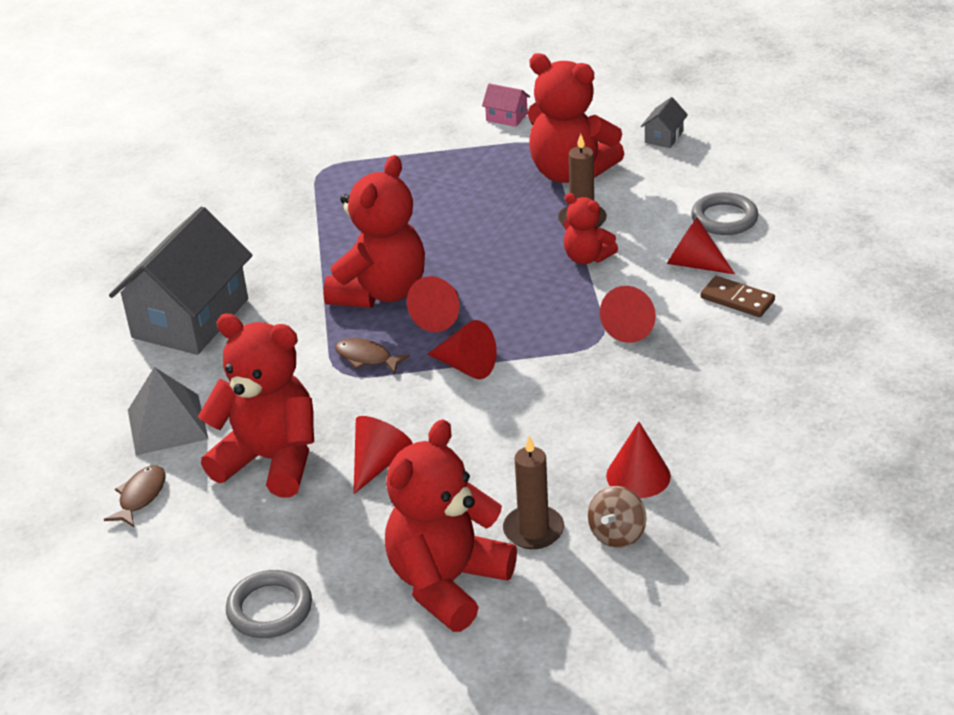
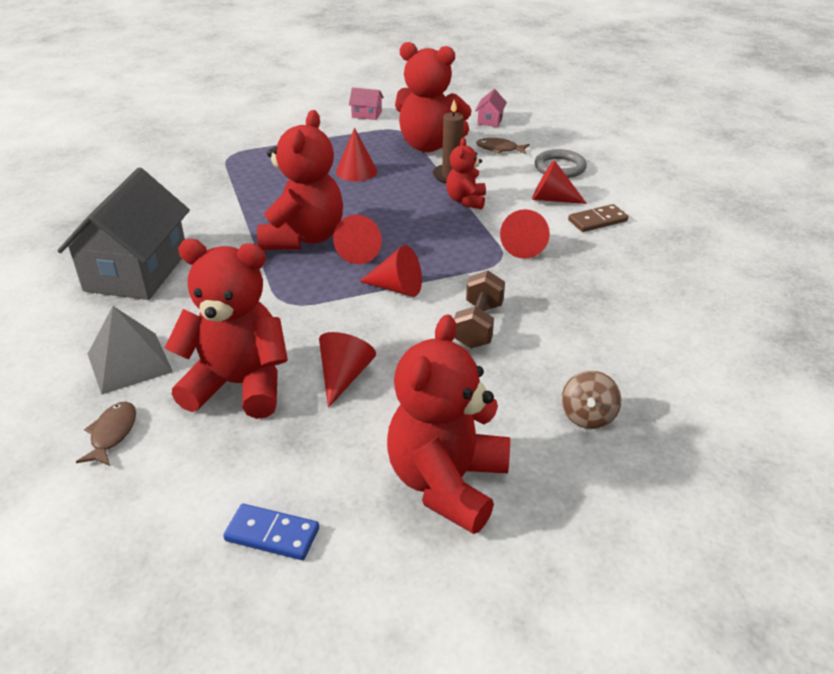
camera: 15 degrees left, 0 degrees up
grey ring [226,570,312,638] -> blue domino [223,504,319,560]
brown fish [335,338,410,374] -> brown fish moved to [476,138,530,154]
brown candle [503,436,564,549] -> none
red teddy bear [563,193,618,264] -> red teddy bear turned 75 degrees clockwise [446,138,486,209]
red cone [606,422,671,498] -> red cone moved to [336,128,377,181]
grey house [641,97,688,148] -> pink house [475,89,507,127]
brown domino [700,276,775,317] -> brown domino turned 45 degrees counterclockwise [568,204,628,232]
none -> brown dumbbell [454,270,505,348]

